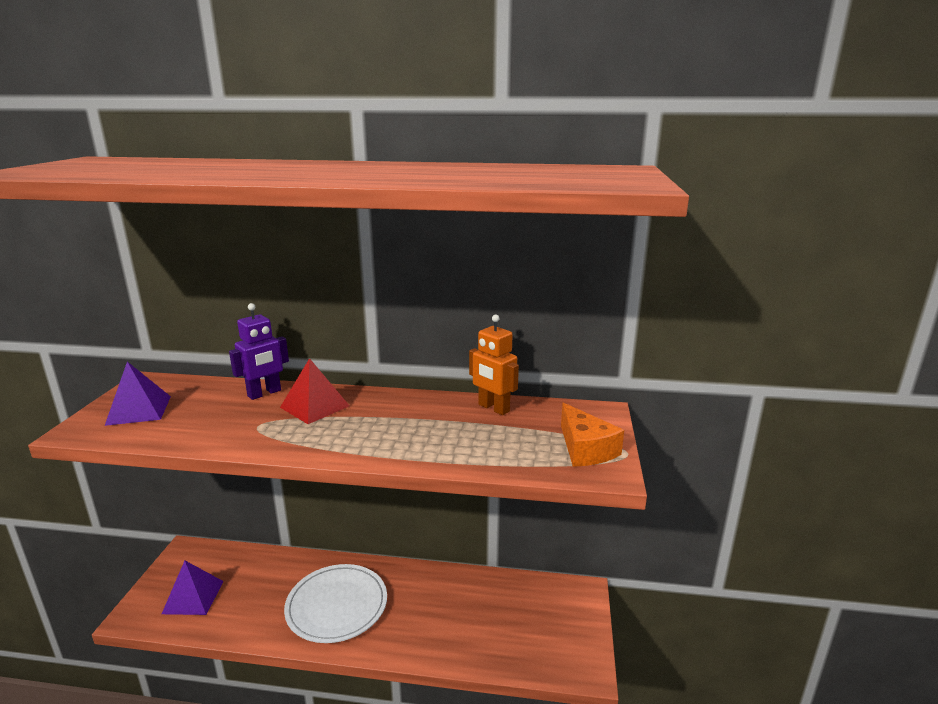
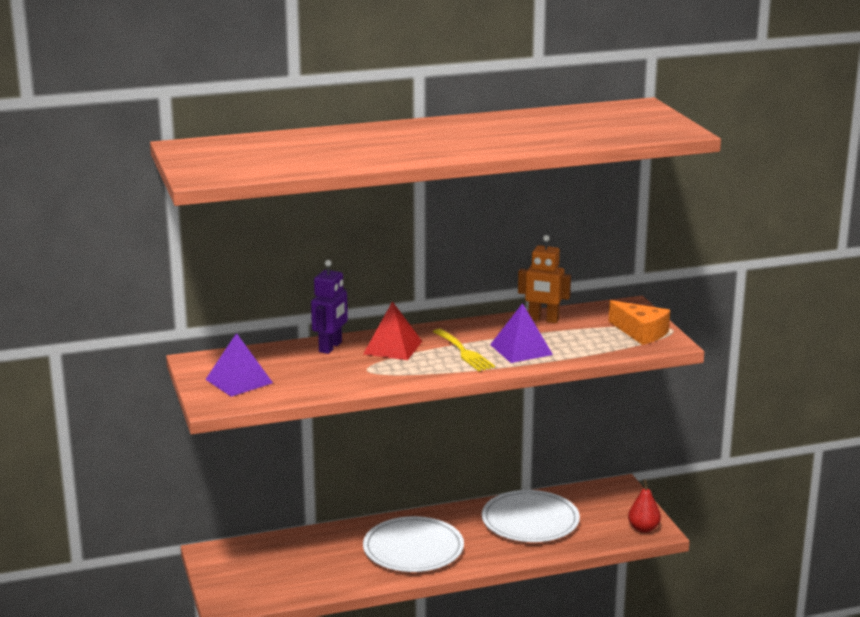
camera: 25 degrees left, 0 degrees up
purple pyramid [162,561,224,615] -> purple pyramid moved to [490,303,553,363]
none -> yellow fork [433,329,495,371]
none -> white plate [482,490,580,542]
none -> red pear [628,479,661,533]

